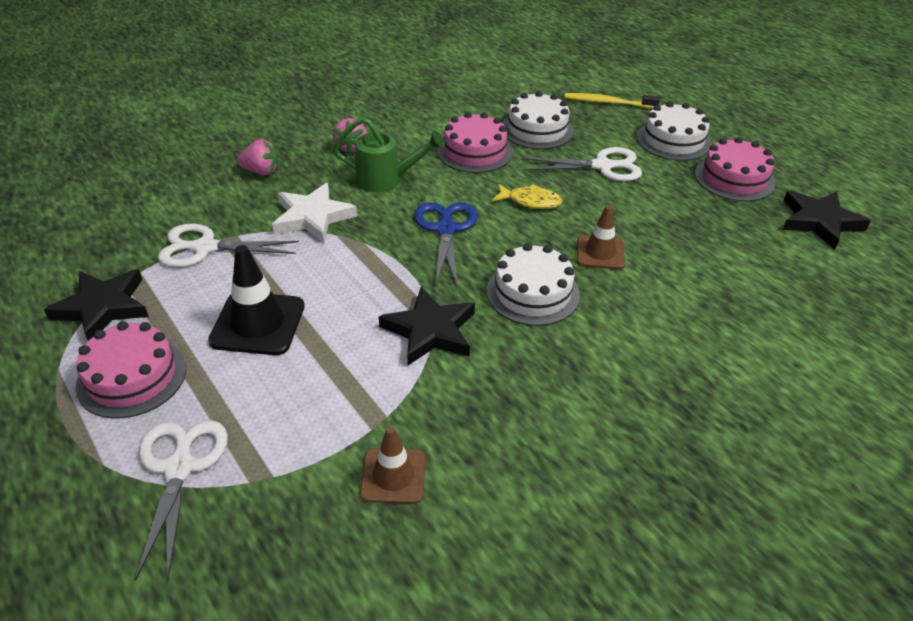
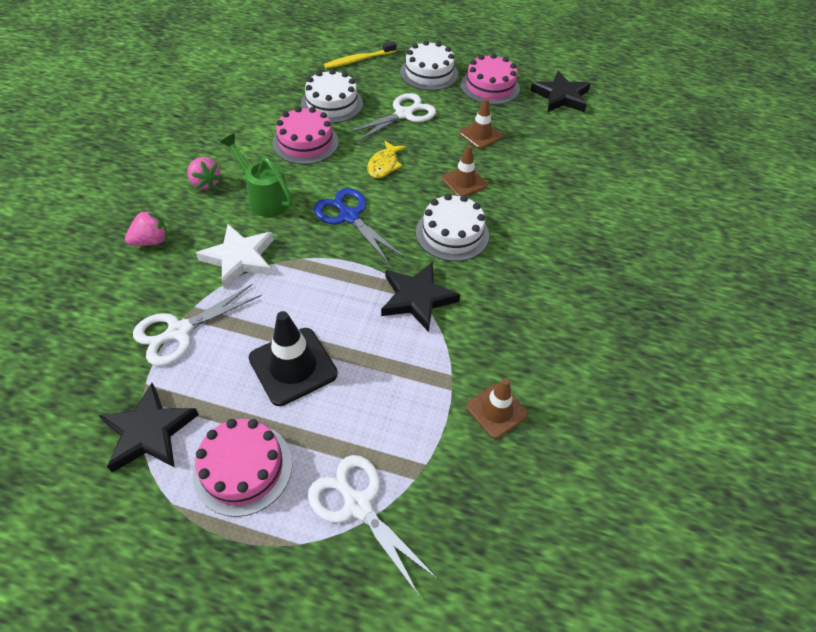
camera: 40 degrees left, 10 degrees up
green watering can [333,117,445,192] -> green watering can turned 105 degrees counterclockwise [220,133,293,217]
yellow fish [492,184,562,209] -> yellow fish turned 135 degrees clockwise [367,141,406,178]
none -> brown traffic cone [459,98,503,149]

